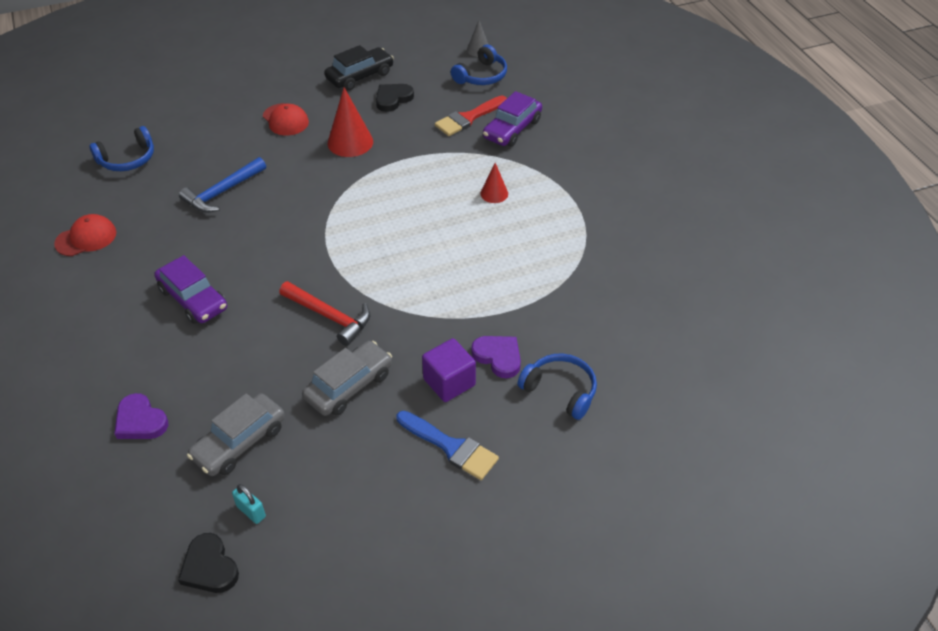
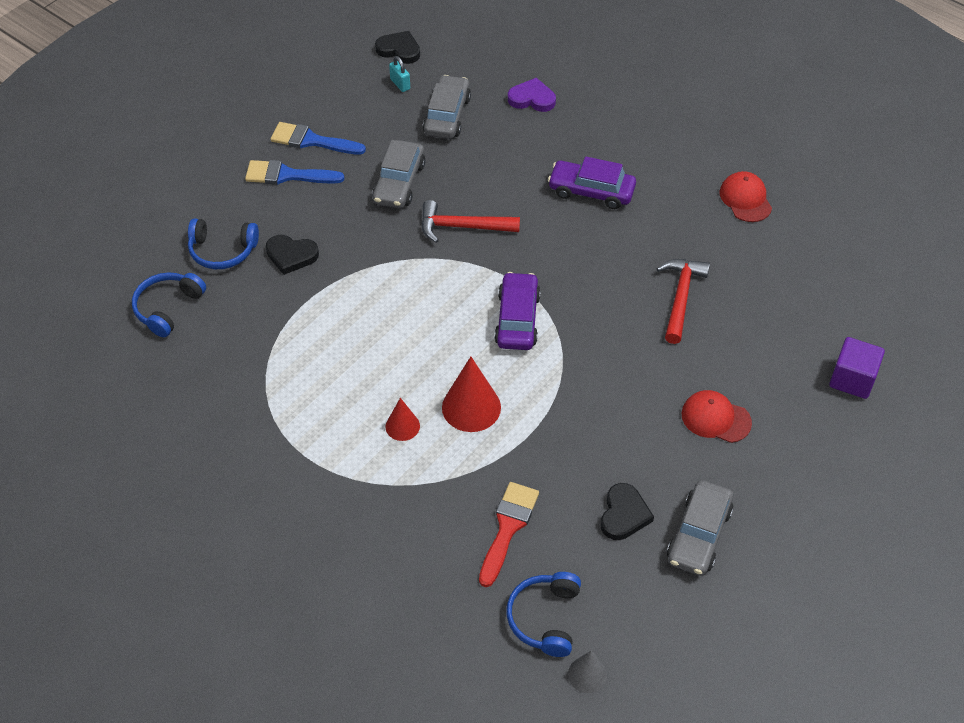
camera: 150 degrees right, 5 degrees up
red cap [54,214,116,256] -> red cap turned 135 degrees clockwise [720,171,772,222]
blue headphones [89,126,154,171] -> blue headphones moved to [132,272,206,337]
blue hammer [179,157,266,213] -> red hammer [656,259,710,344]
turquoise padlock [232,484,266,524] -> turquoise padlock turned 45 degrees clockwise [389,56,410,92]
black car [325,45,394,91] -> grey car [667,480,733,576]
red cone [327,87,373,157] -> red cone moved to [442,357,501,432]
purple cube [422,338,476,402] -> purple cube moved to [829,337,885,399]
purple heart [471,336,521,378] -> black heart [266,235,319,275]
purple car [483,91,542,147] -> purple car moved to [494,272,541,350]
none -> blue brush [270,122,366,155]

